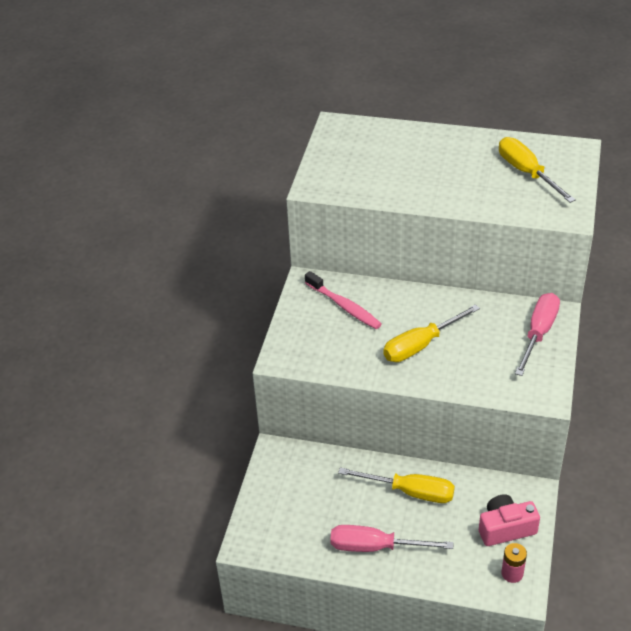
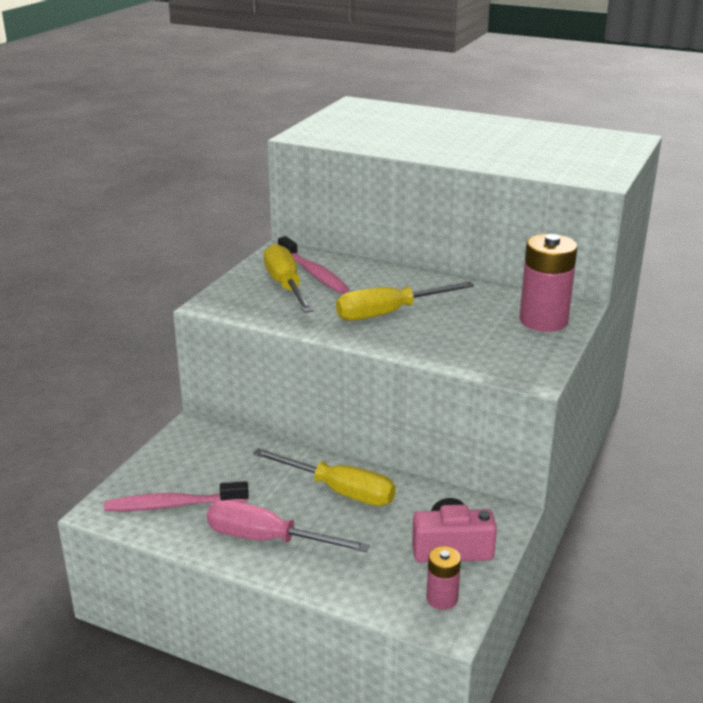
camera: 10 degrees right, 15 degrees down
yellow screwdriver [499,137,576,203] -> yellow screwdriver moved to [264,244,313,313]
pink screwdriver [515,293,560,376] -> pink battery [519,234,578,332]
none -> pink toothbrush [104,481,249,511]

